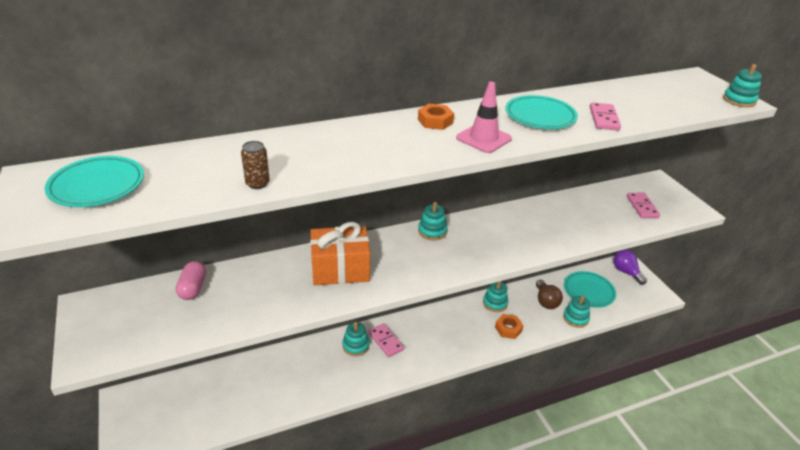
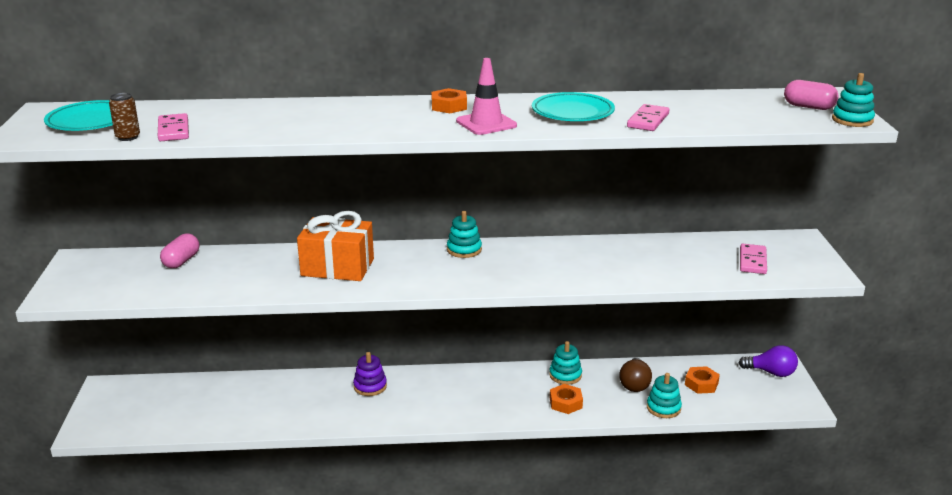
camera: 20 degrees right, 10 degrees down
brown can [241,141,270,189] -> brown can moved to [109,93,140,141]
turquoise stacking toy [342,322,370,356] -> purple stacking toy [353,352,387,396]
pink domino [368,323,404,357] -> pink domino moved to [158,113,189,141]
turquoise plate [564,271,616,308] -> orange nut [685,366,720,394]
purple light bulb [613,250,647,285] -> purple light bulb turned 120 degrees clockwise [739,345,798,377]
none -> pink capsule [784,80,839,110]

